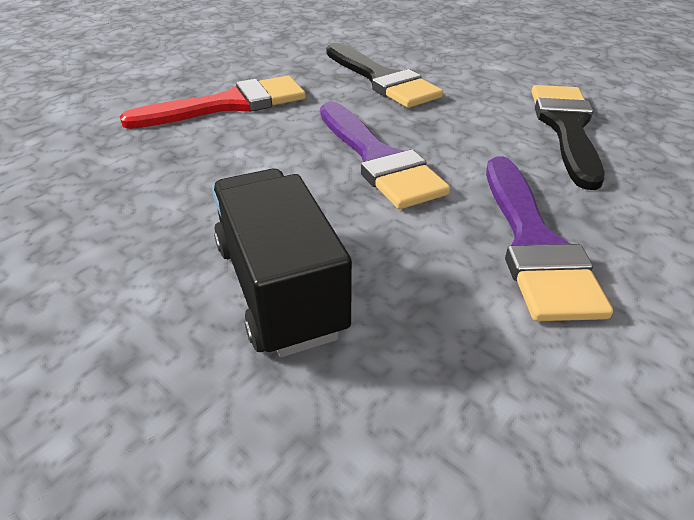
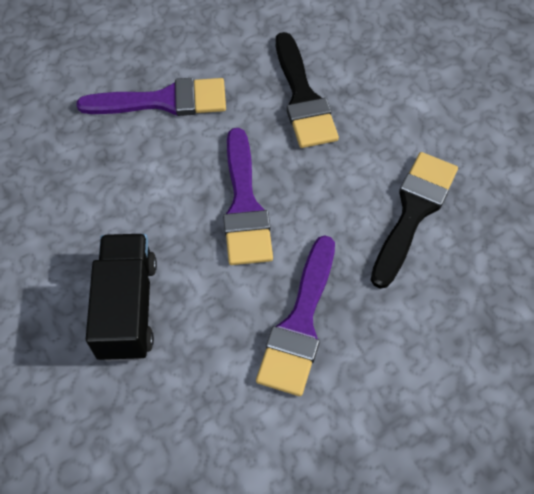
camera: 20 degrees right, 20 degrees up
red brush [120,76,306,129] -> purple brush [77,78,226,116]

